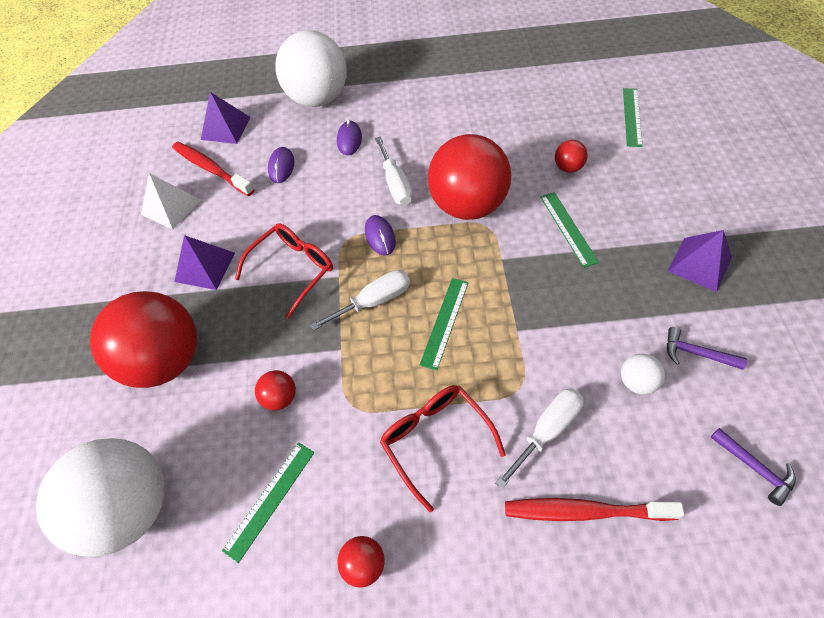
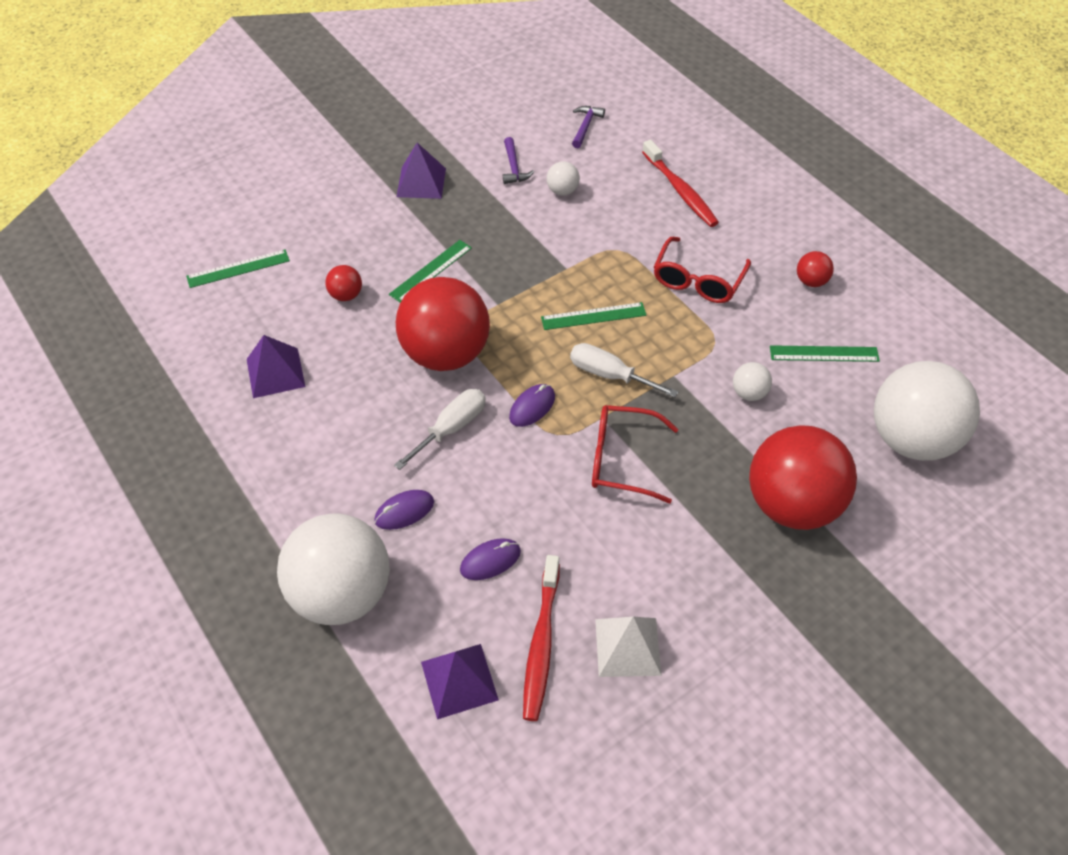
camera: 125 degrees left, 5 degrees down
purple pyramid [174,235,235,290] -> purple pyramid moved to [247,335,306,398]
red ball [255,370,296,410] -> white ball [733,362,772,401]
white screwdriver [495,388,584,489] -> none

